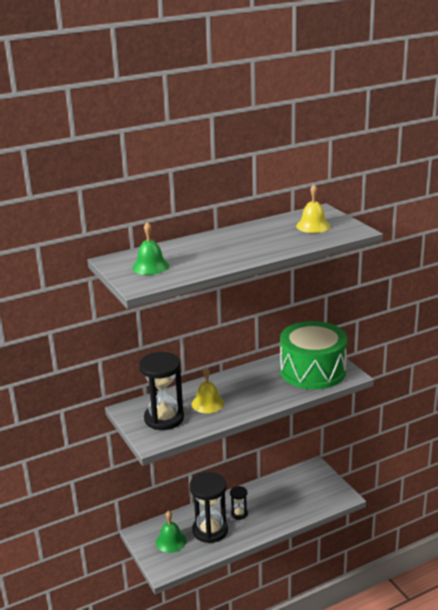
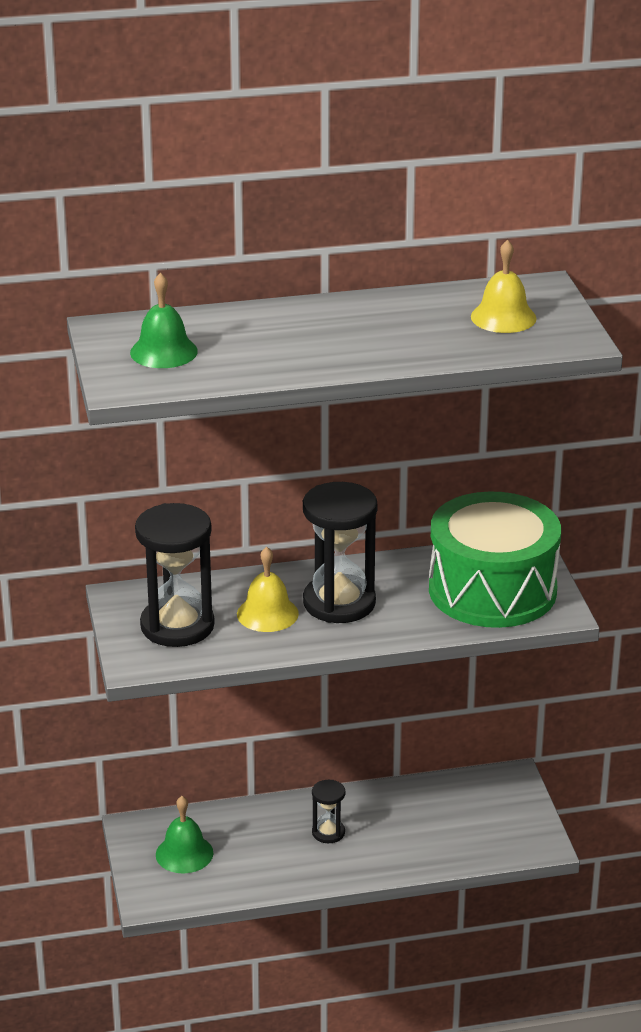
camera: 15 degrees right, 5 degrees up
black hourglass [190,472,228,543] -> black hourglass moved to [303,482,377,623]

